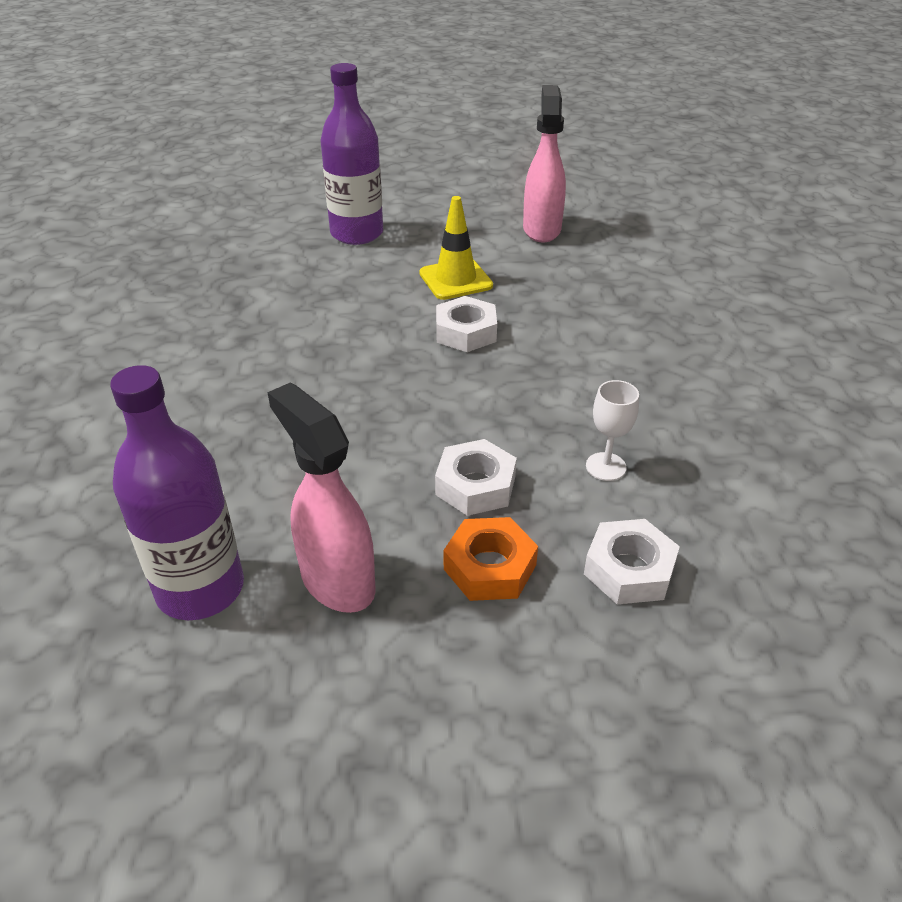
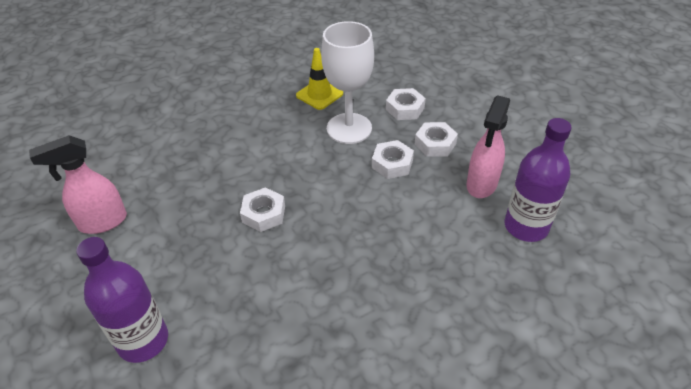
camera: 115 degrees left, 5 degrees up
yellow traffic cone [419,196,493,300] -> yellow traffic cone moved to [296,48,343,110]
orange nut [443,517,538,601] -> white nut [415,122,458,157]
white goblet [586,380,639,481] -> white goblet [321,21,374,144], size x2.30

